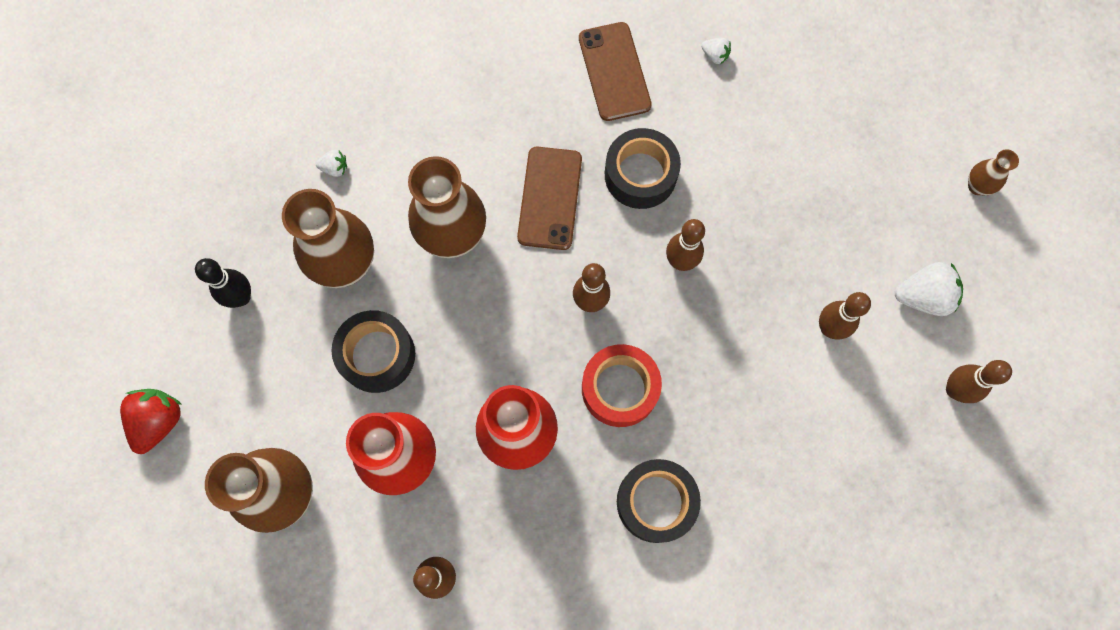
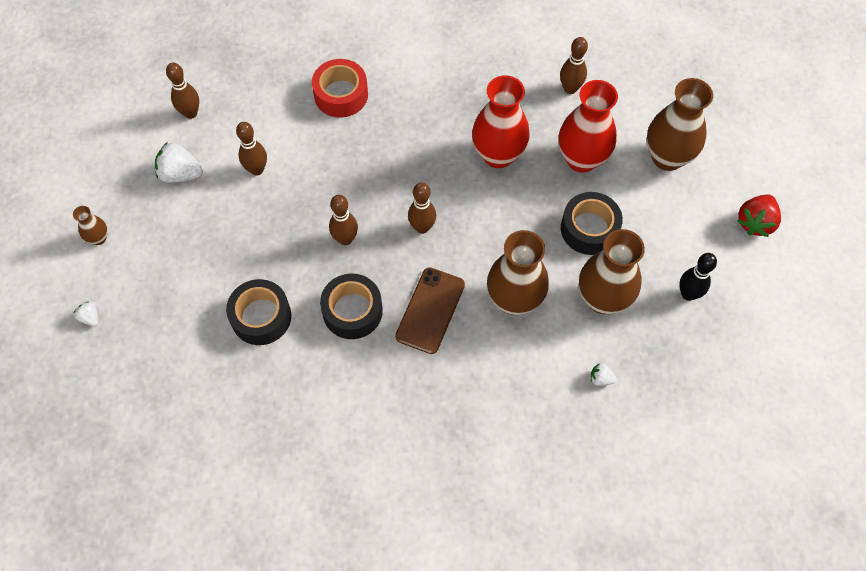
camera: 165 degrees left, 10 degrees down
brown phone [579,22,652,121] -> none
red tape [582,344,662,427] -> red tape moved to [312,59,368,118]
black tape [617,459,701,543] -> black tape moved to [226,279,291,345]
white strawberry [701,38,731,65] -> white strawberry moved to [74,301,98,326]

